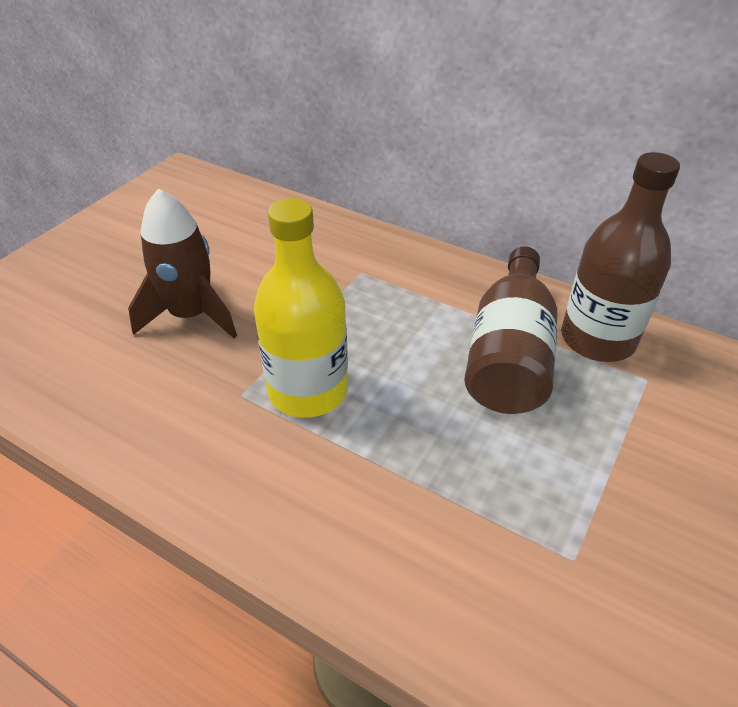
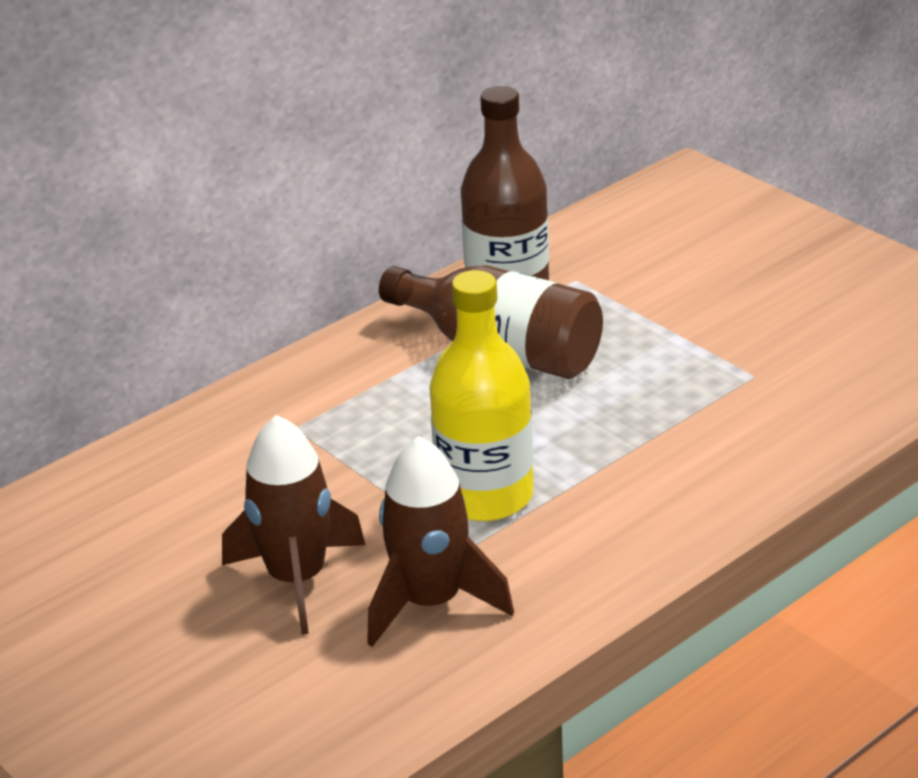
camera: 70 degrees left, 10 degrees down
none -> brown rocket [367,436,514,647]

